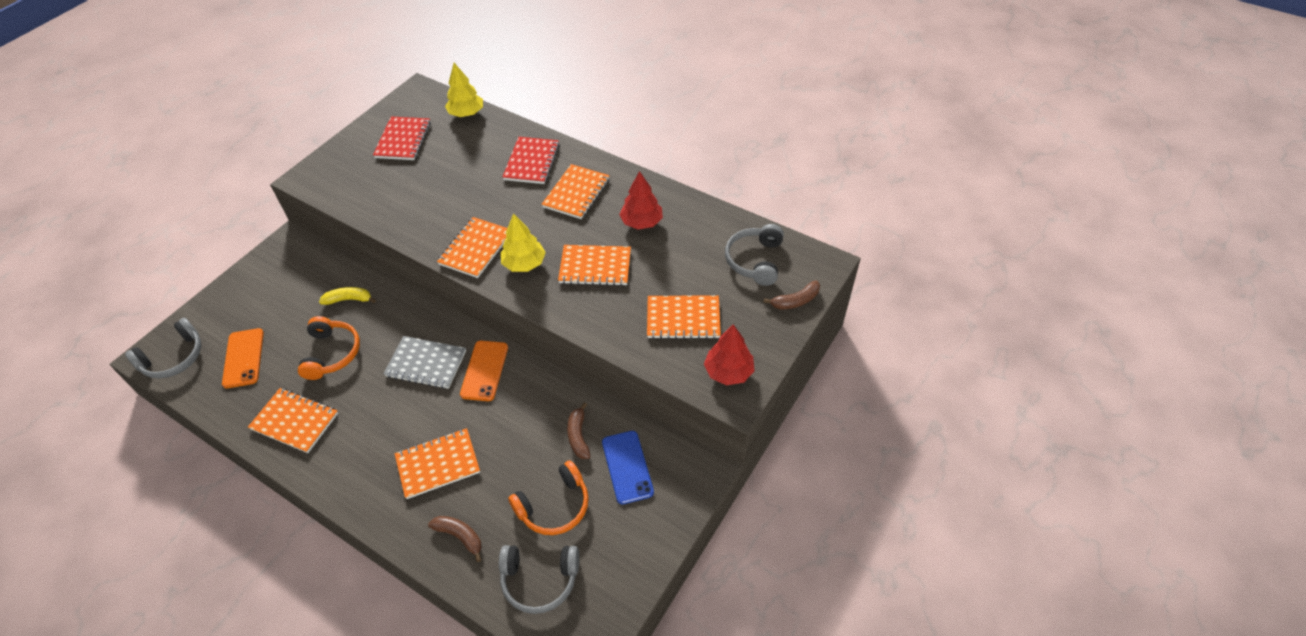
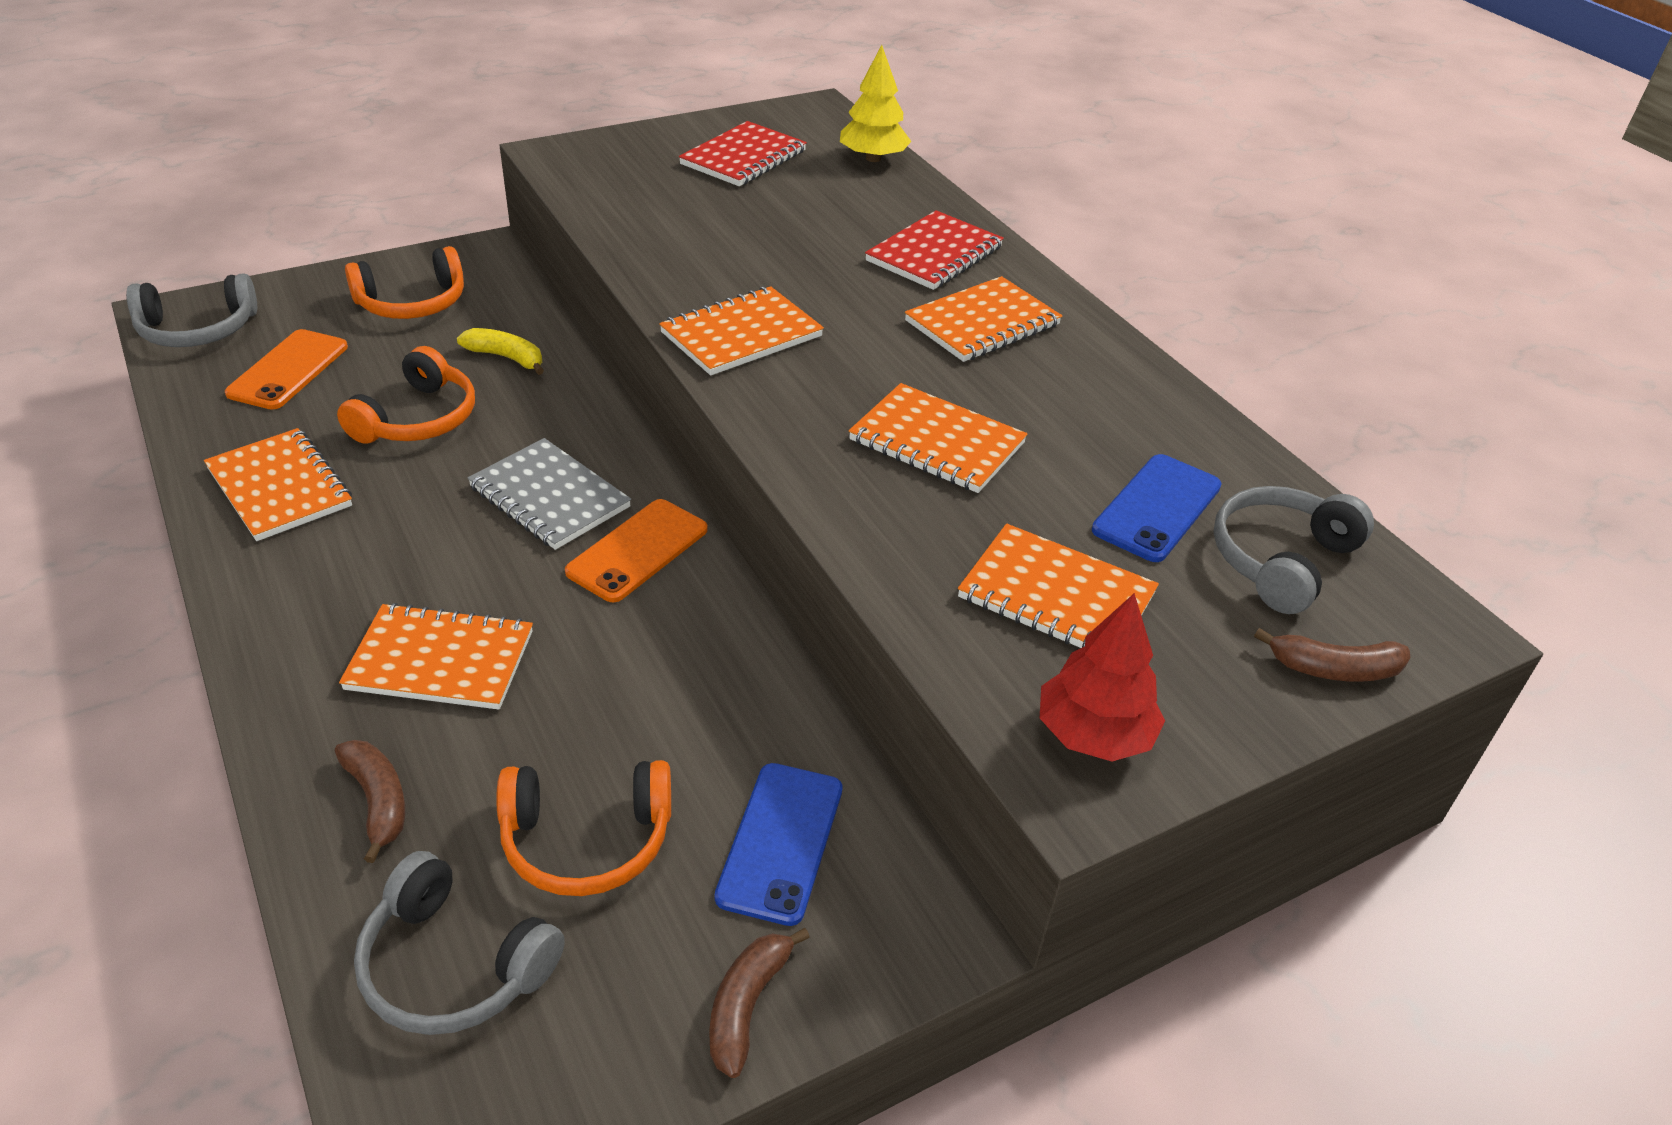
camera: 25 degrees right, 10 degrees down
yellow tree [501,213,546,272] -> none
brown banana [567,402,590,459] -> brown banana moved to [709,928,810,1078]
red tree [619,171,663,230] -> none
none -> orange headphones [345,246,464,319]
none -> blue phone [1092,454,1222,562]

